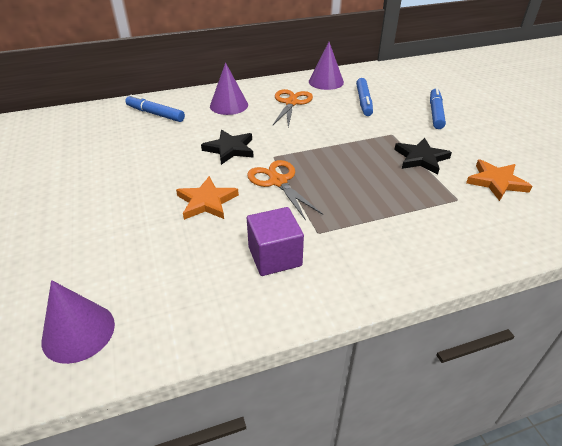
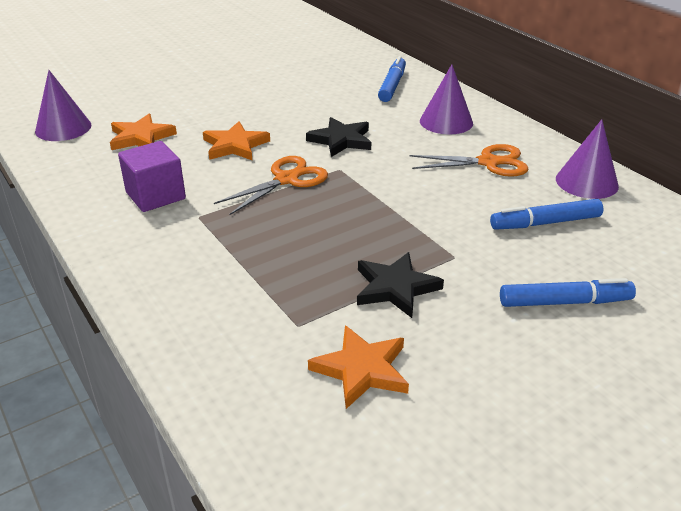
camera: 75 degrees right, 5 degrees down
none -> orange star [110,114,177,150]

